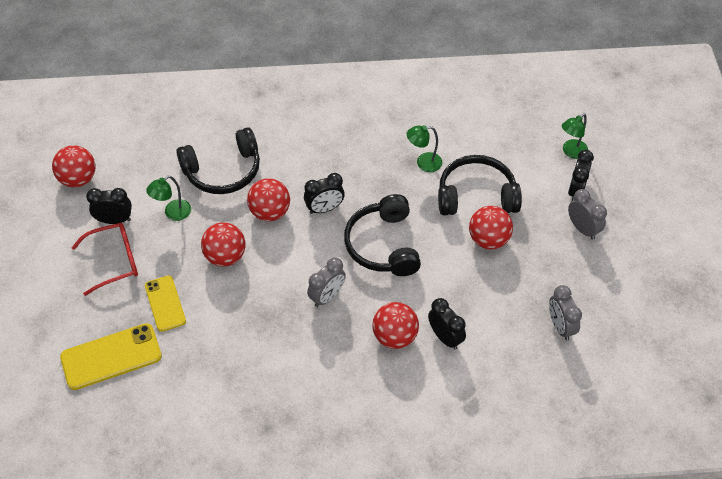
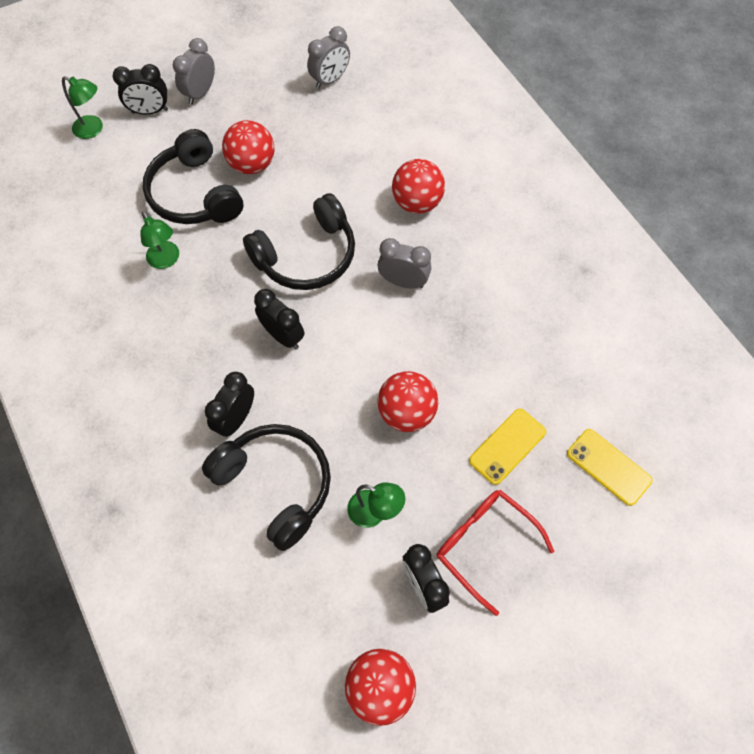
camera: 115 degrees left, 10 degrees up
yellow phone [60,323,162,390] -> yellow phone [567,429,652,506], size x0.66
red ball [247,178,290,221] -> none
black clock [428,298,466,350] -> black clock moved to [205,372,254,437]

